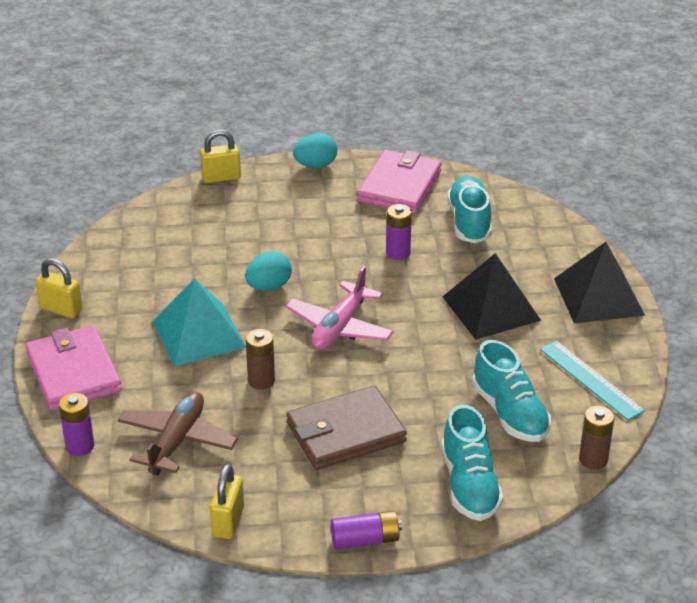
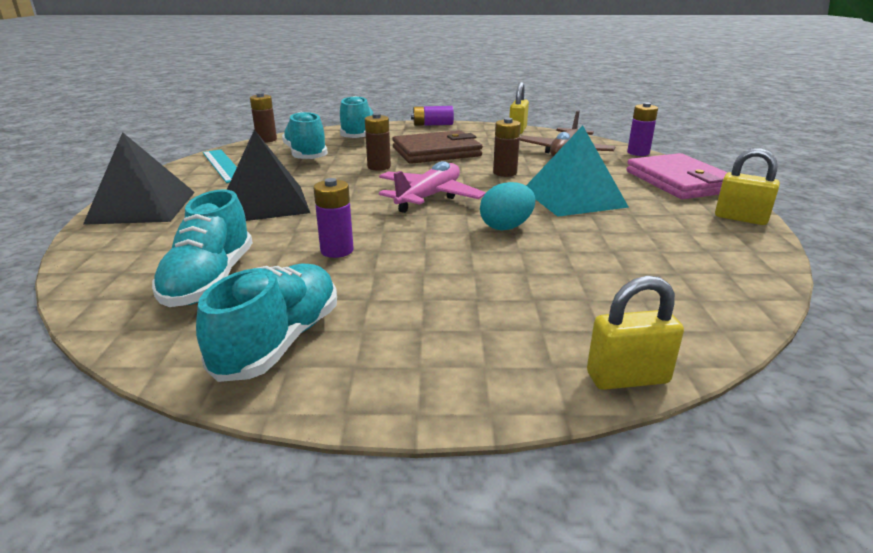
camera: 175 degrees left, 10 degrees down
turquoise egg [293,133,337,168] -> none
pink wallet [357,150,442,213] -> turquoise shoe [196,264,337,382]
none -> brown battery [365,113,391,171]

